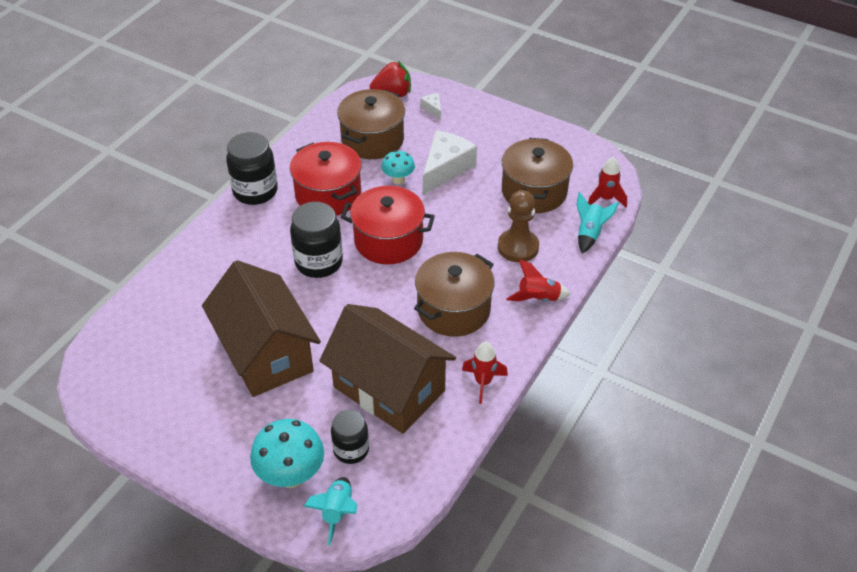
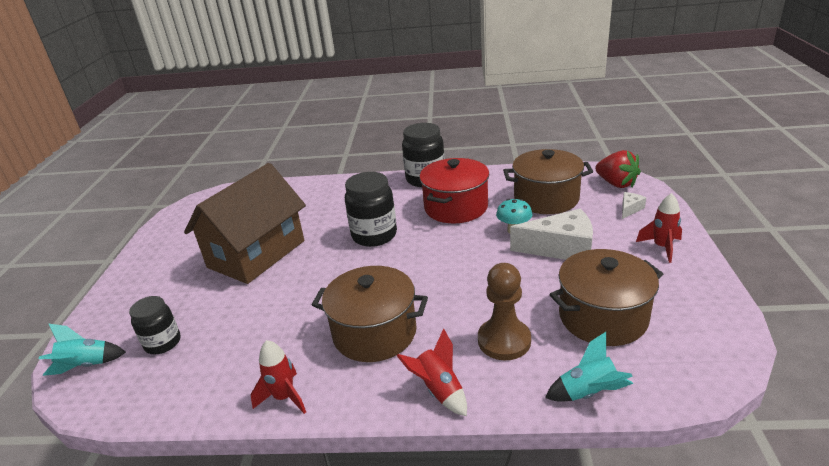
camera: 65 degrees right, 15 degrees down
turquoise mushroom [250,419,324,488] -> none
brown house [319,304,456,434] -> none
red pot [341,186,435,264] -> none
red rocket [588,157,627,207] -> red rocket moved to [636,193,682,263]

